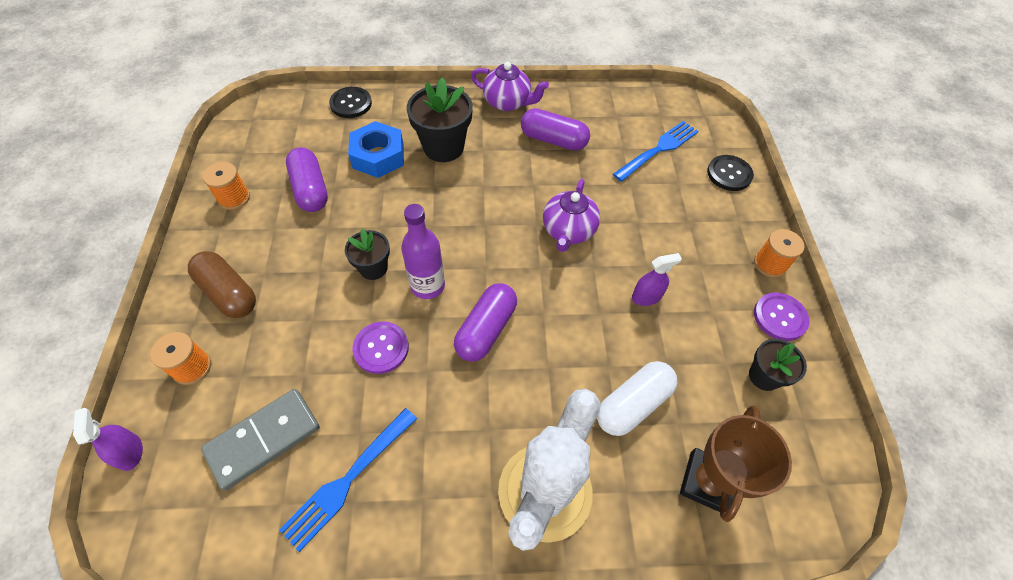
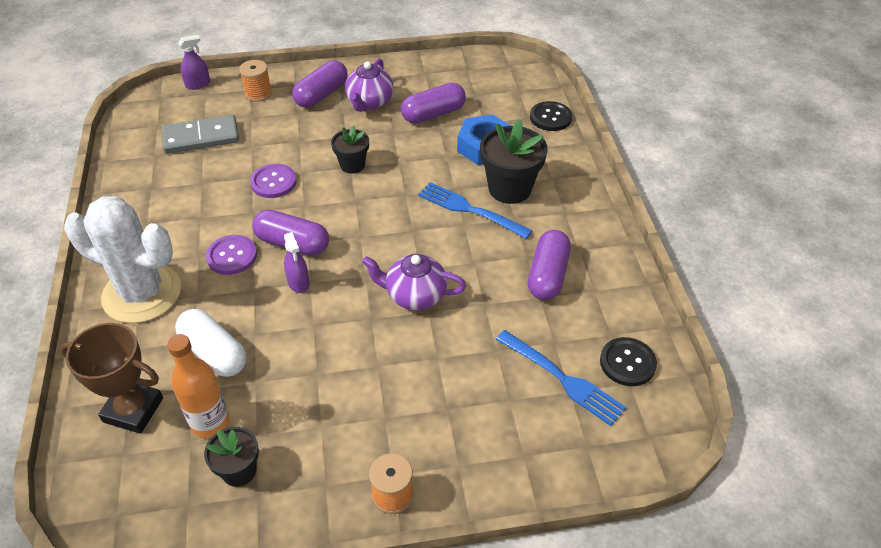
camera: 85 degrees right, 10 degrees down
brown capsule [188,251,256,318] -> purple capsule [292,60,348,108]
grey domino [201,389,320,491] -> grey domino turned 60 degrees counterclockwise [162,115,239,154]
orange spool [203,162,250,210] -> none
blue fork [279,408,417,552] -> blue fork moved to [418,182,533,239]
purple bottle [401,204,445,299] -> none
purple teapot [471,62,549,111] -> purple teapot moved to [345,59,394,112]
purple spray bottle [632,253,682,306] -> purple spray bottle moved to [284,232,310,293]
black button [707,155,754,191] -> black button moved to [600,337,657,386]
purple button [754,293,809,341] -> purple button moved to [206,235,257,275]
none -> orange bottle [167,334,230,438]

